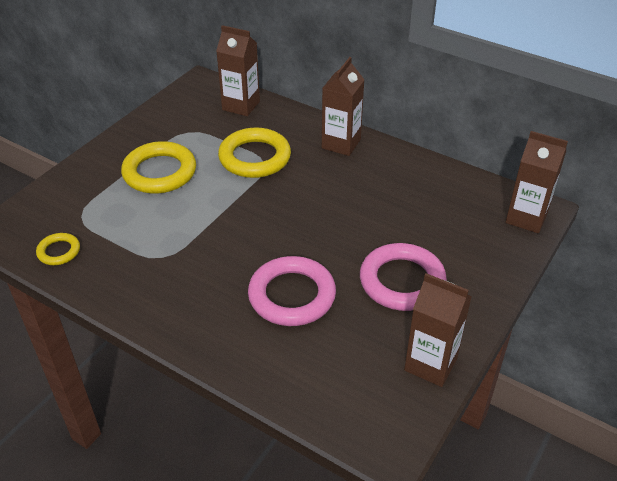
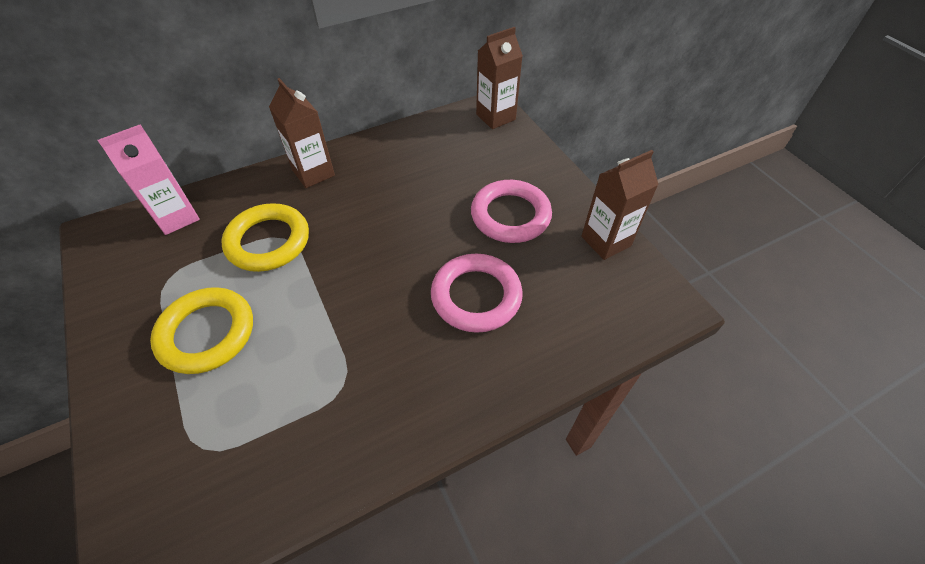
camera: 60 degrees left, 10 degrees up
yellow ring [36,233,80,265] -> none
brown carton [216,25,260,116] -> pink carton [98,124,200,235]

